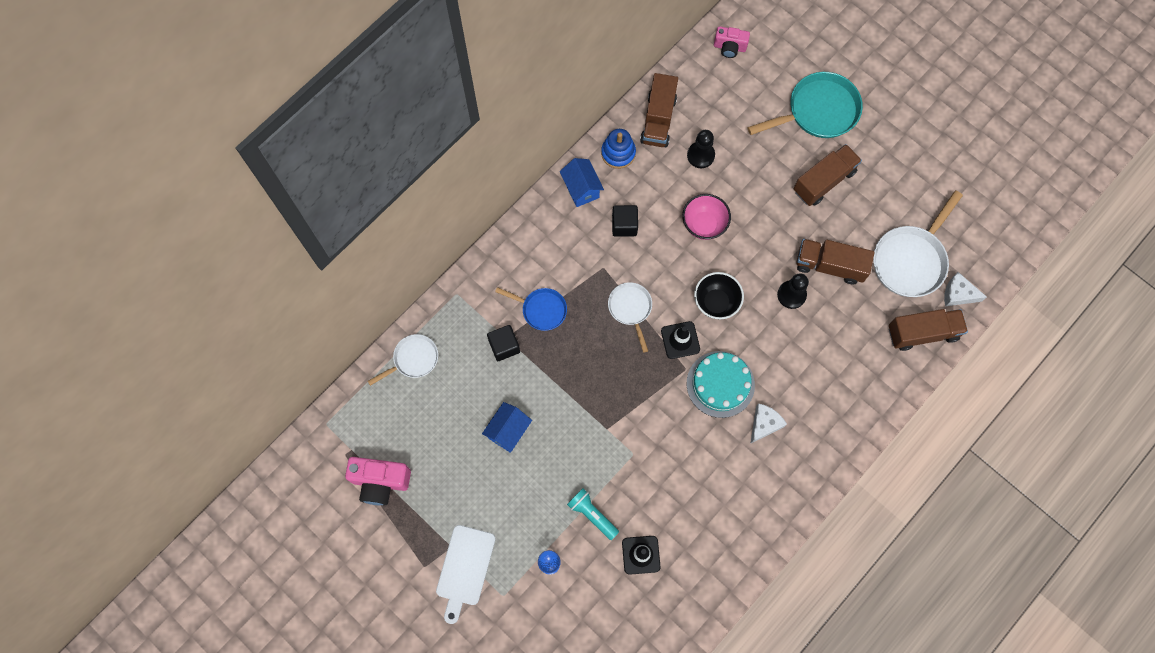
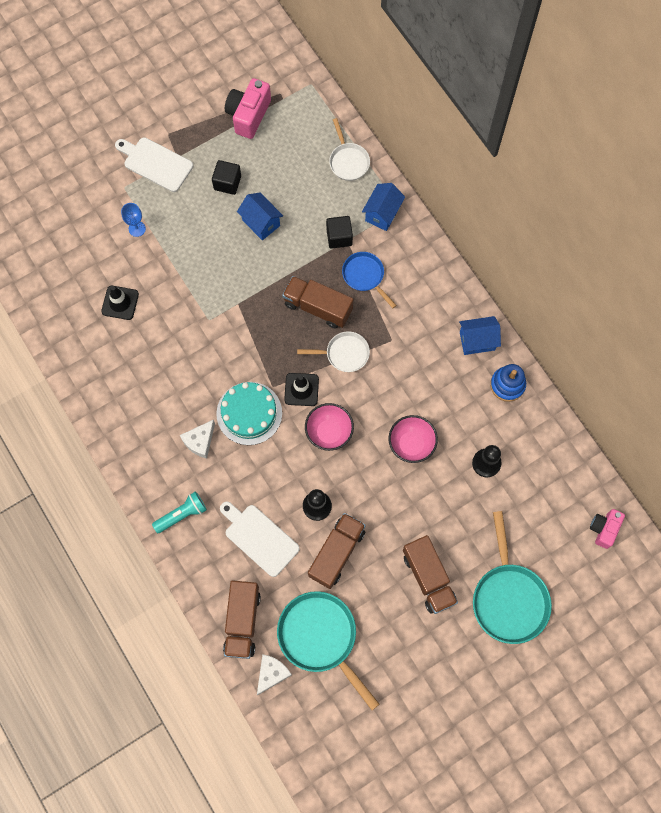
camera: 105 degrees right, 0 degrees up
blue pan [495,287,567,331] -> blue pan turned 105 degrees clockwise [342,252,397,308]
turquoise flashlight [567,488,619,540] -> turquoise flashlight moved to [152,491,207,533]
black cube [612,205,638,236] -> black cube moved to [212,160,241,195]
brown truck [640,73,678,147] -> brown truck moved to [282,276,353,328]
black bowl [694,272,744,319] -> pink bowl [305,403,354,451]
white cheese [750,403,787,444] -> white cheese turned 75 degrees clockwise [180,419,215,459]
white pan [873,191,963,297] -> turquoise pan [277,591,379,710]
none -> white cutting board [220,501,300,577]
none -> blue house [362,183,405,231]

